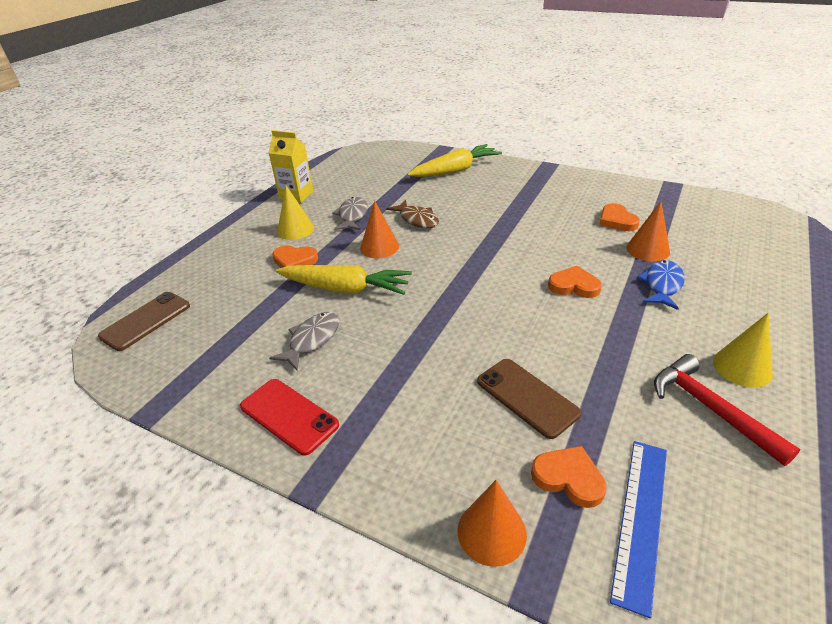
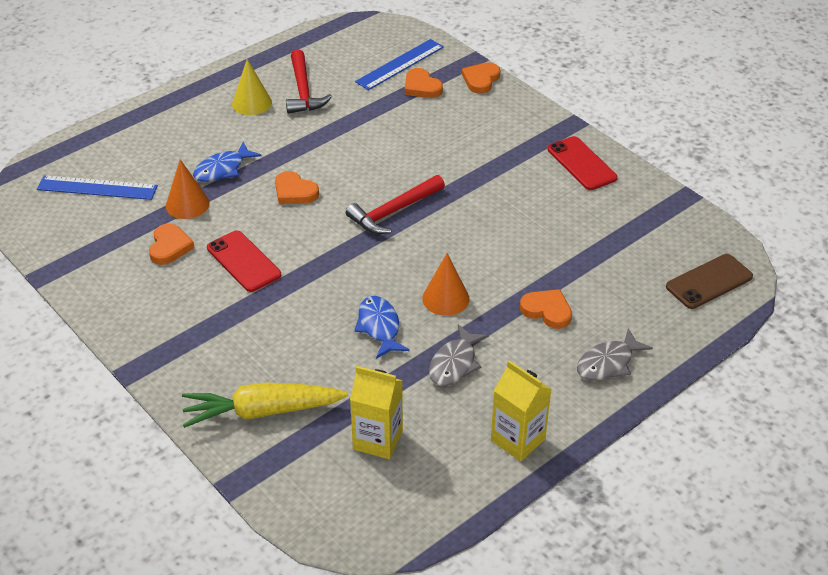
camera: 160 degrees left, 5 degrees up
grey fish [269,312,339,371] -> grey fish moved to [577,328,653,380]
yellow carrot [276,265,412,295] -> none
yellow cone [277,185,314,240] -> none
brown fish [386,200,439,228] -> blue fish [354,296,410,359]
orange cone [457,480,527,567] -> orange heart [462,63,500,94]
brown phone [477,359,581,439] -> none
none -> blue ruler [37,175,158,200]
none -> red phone [207,231,281,292]
none -> red hammer [346,175,445,234]
none -> yellow carton [350,366,403,459]

